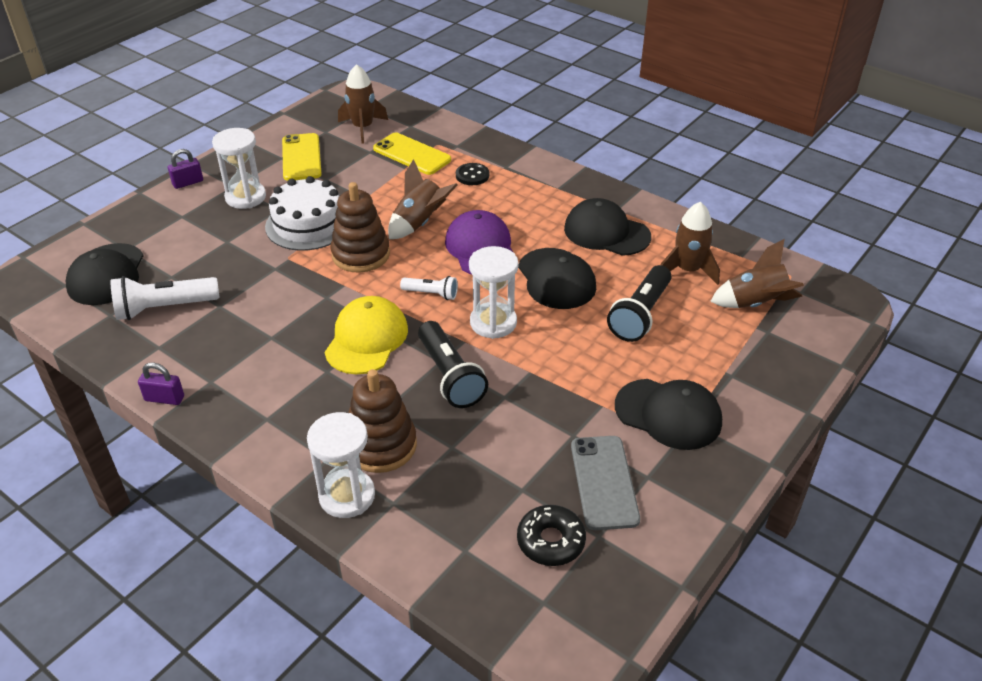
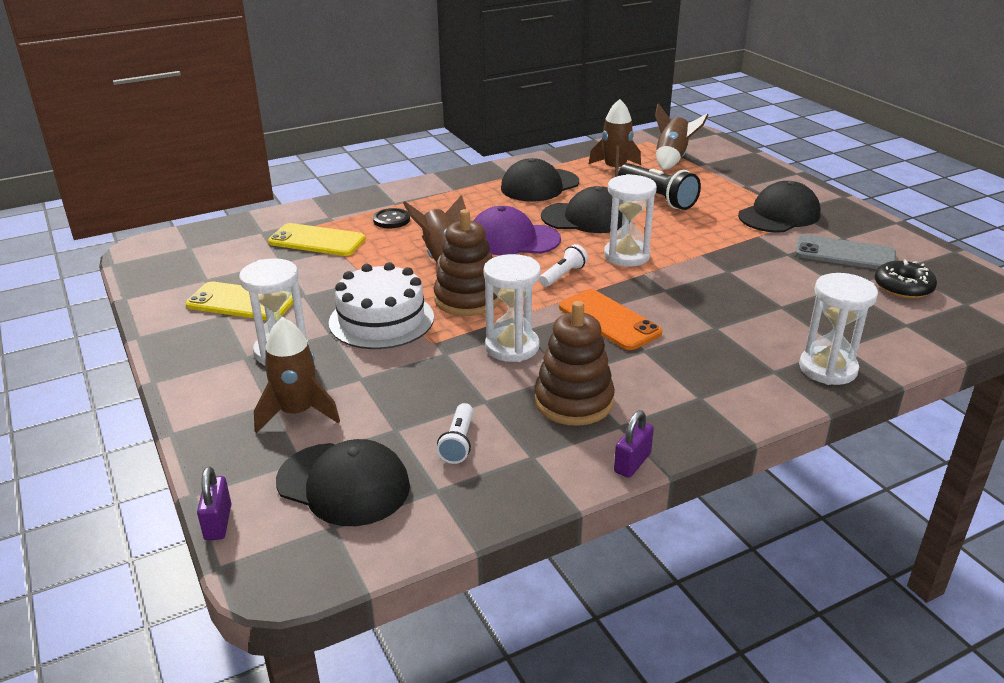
camera: 65 degrees left, 10 degrees down
white flashlight [111,276,220,320] -> white flashlight [437,403,473,464], size x0.56
purple padlock [168,149,203,189] -> purple padlock moved to [197,467,232,540]
yellow cap [325,296,408,374] -> orange phone [559,289,662,350]
brown rocket [338,64,388,143] -> brown rocket moved to [254,317,340,433]
brown stacking toy [349,369,417,473] -> brown stacking toy moved to [534,301,615,426]
yellow phone [373,133,451,175] -> yellow phone turned 45 degrees clockwise [268,223,366,256]
black flashlight [418,321,488,408] -> none
none -> white hourglass [483,254,541,362]

